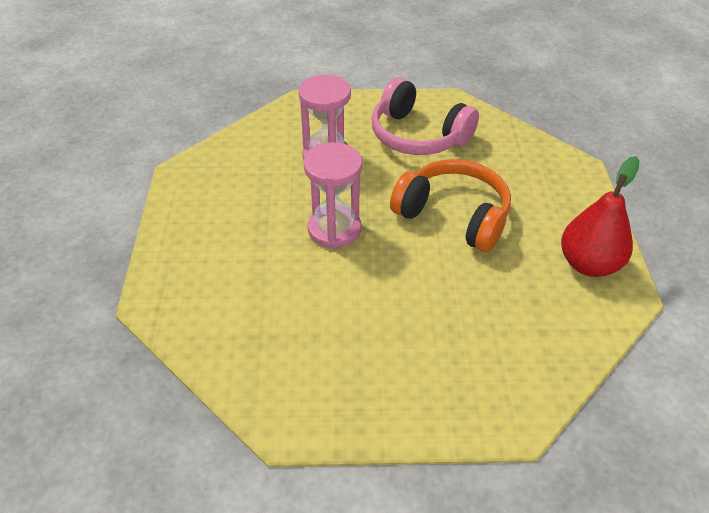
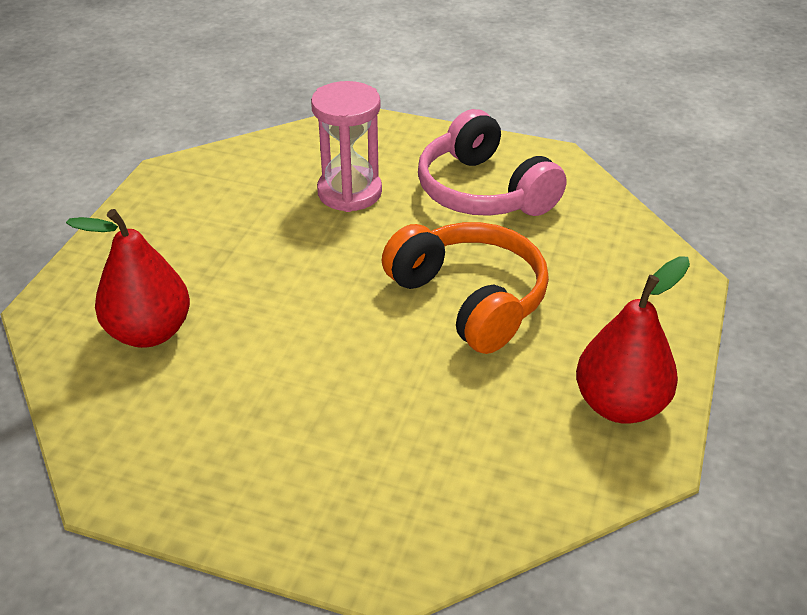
camera: 20 degrees right, 5 degrees down
pink hourglass [304,142,362,249] -> none
none -> red pear [66,209,190,348]

